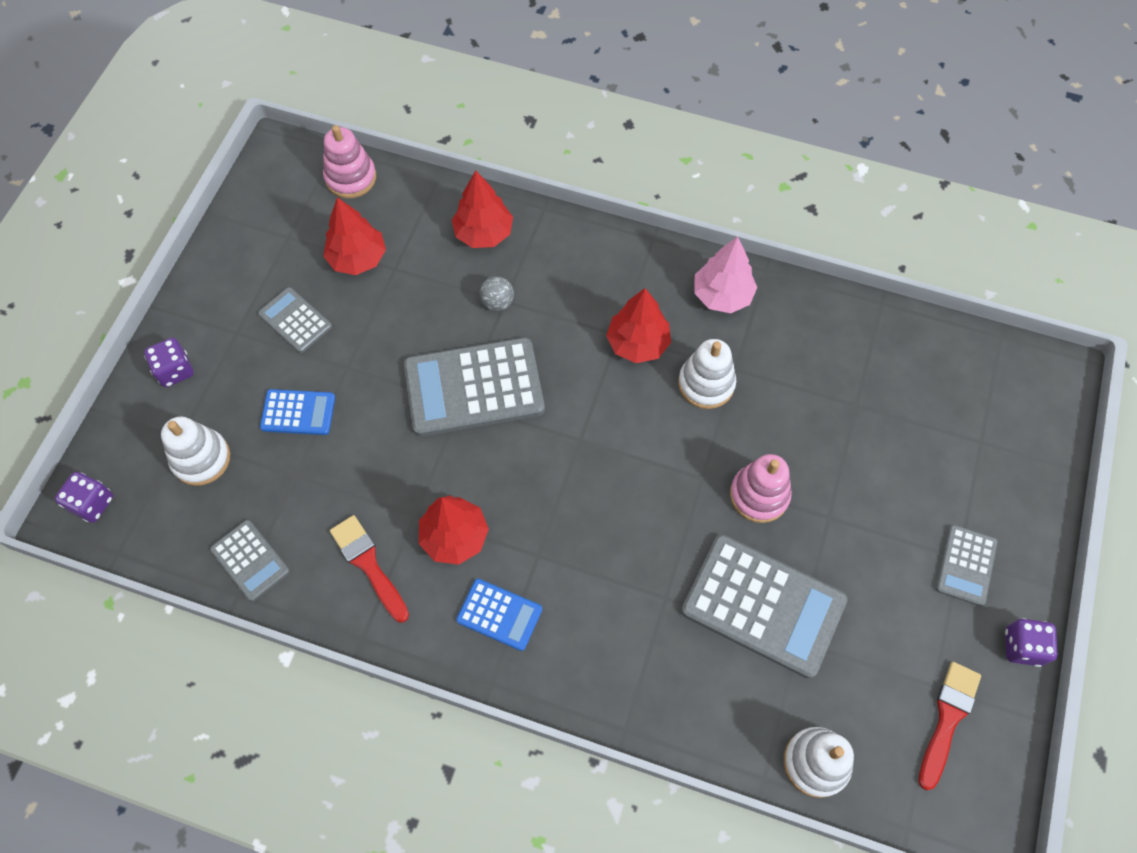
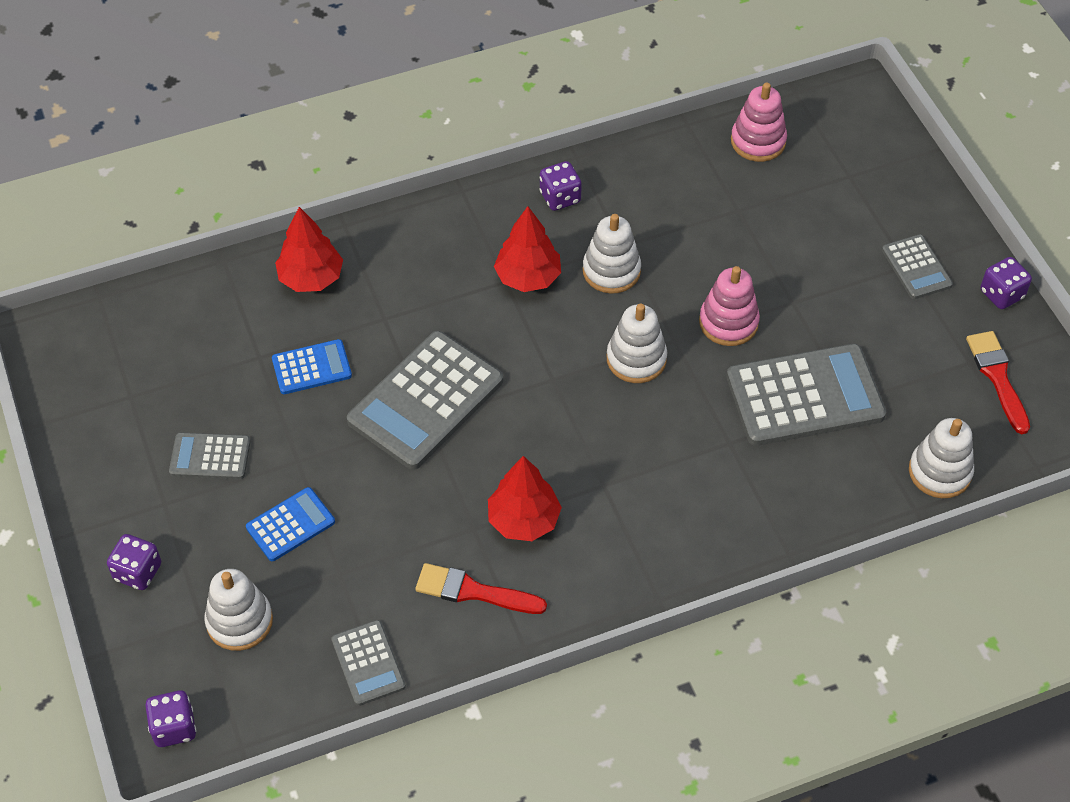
camera: 40 degrees left, 10 degrees down
grey calculator [210,520,290,601] -> grey calculator turned 60 degrees clockwise [331,620,406,706]
pink stacking toy [323,125,376,199] -> pink stacking toy moved to [731,83,787,162]
red tree [323,197,386,275] -> none
blue calculator [456,579,542,651] -> blue calculator moved to [272,339,352,394]
grey ball [479,276,514,311] -> none
pink tree [694,237,757,313] -> purple dice [540,161,582,211]
none -> white stacking toy [607,303,667,383]

